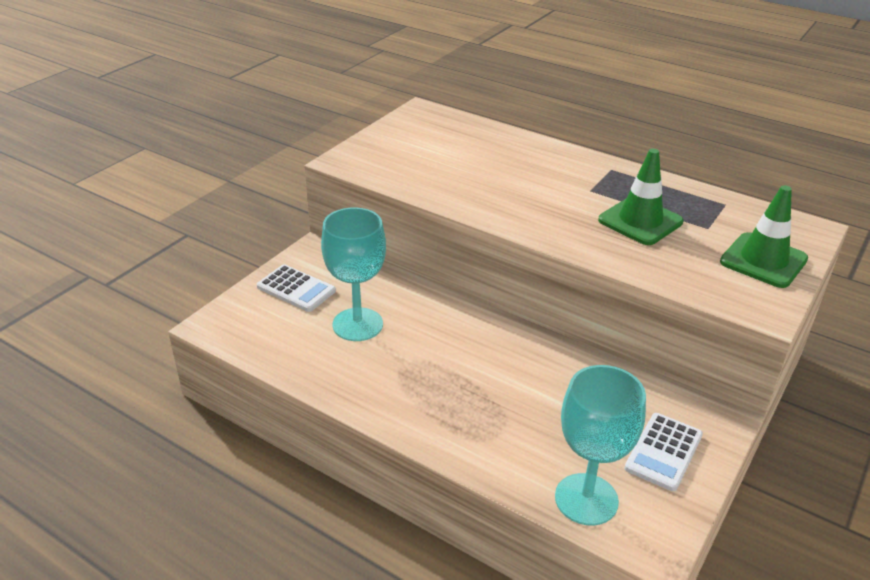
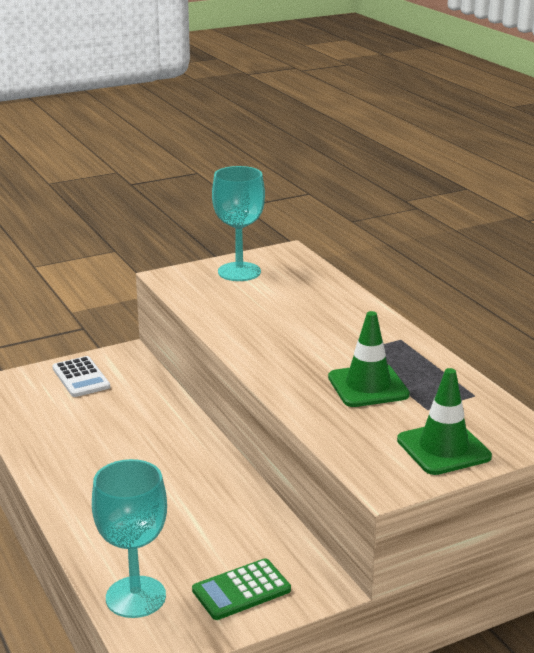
camera: 30 degrees right, 10 degrees down
turquoise goblet [321,207,386,341] -> turquoise goblet moved to [212,166,265,281]
white calculator [624,413,703,491] -> green calculator [192,558,291,620]

